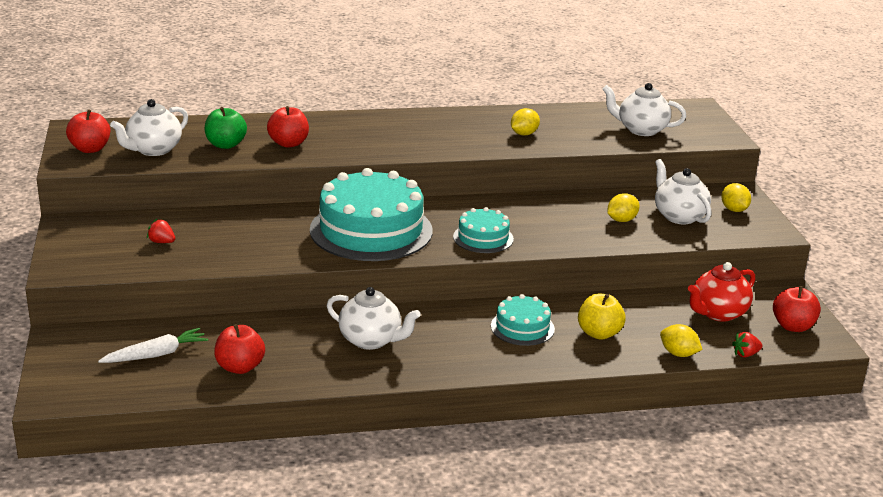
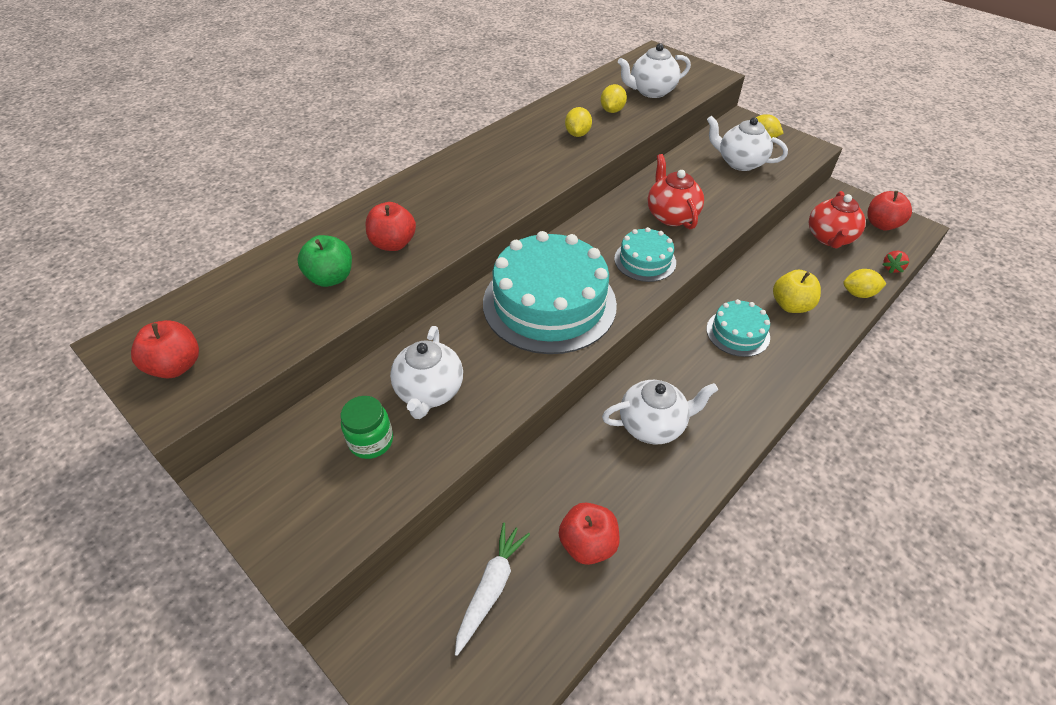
camera: 35 degrees left, 20 degrees up
white teapot [110,99,188,156] -> white teapot moved to [390,326,463,419]
red strawberry [147,219,175,243] -> green jar [340,396,393,459]
yellow lemon [607,193,640,222] -> yellow lemon moved to [601,84,627,113]
none -> red teapot [647,154,704,229]

